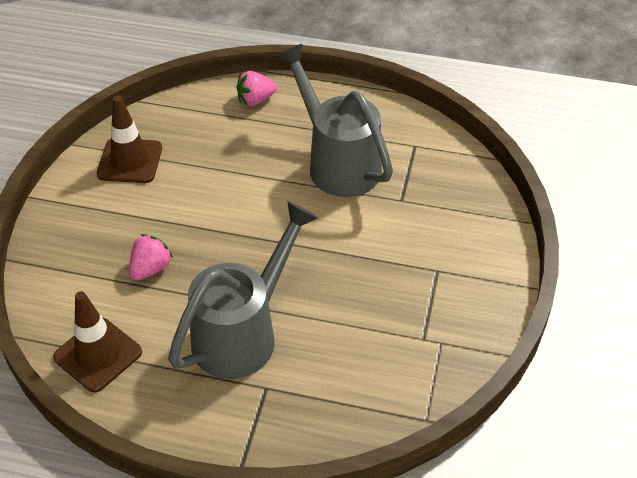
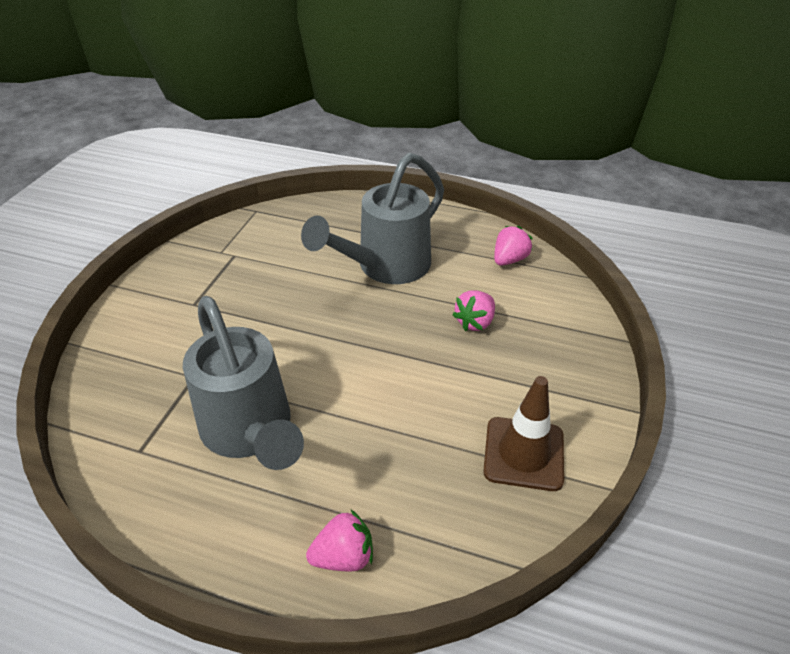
camera: 175 degrees left, 5 degrees down
brown traffic cone [53,291,142,392] -> pink strawberry [494,226,533,266]

